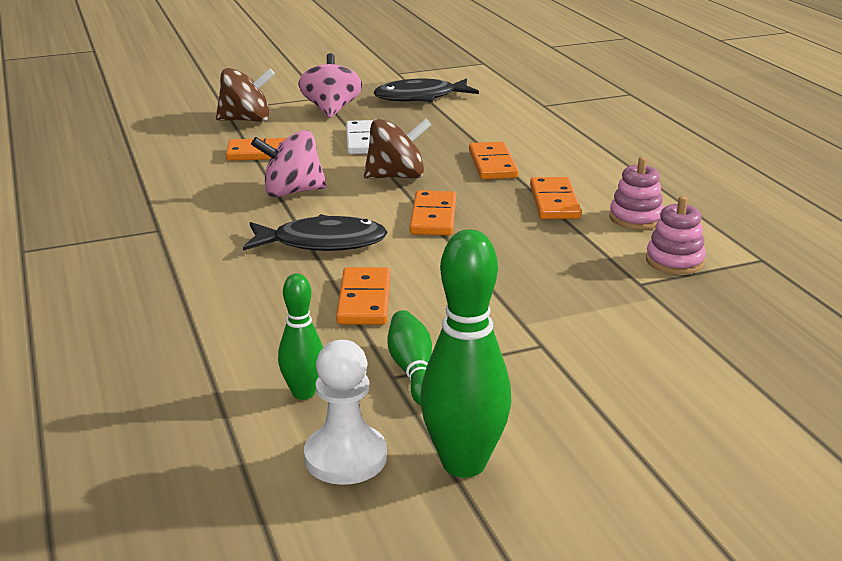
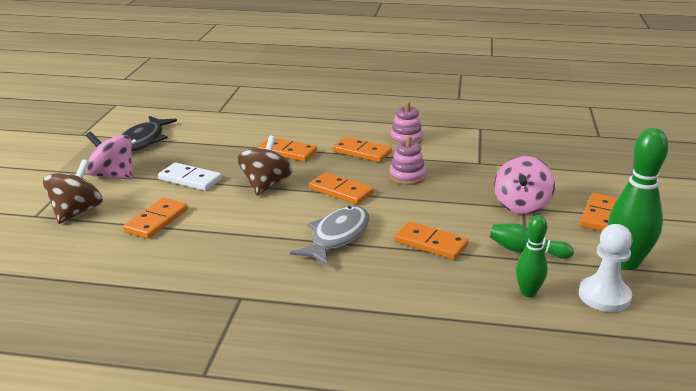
camera: 60 degrees left, 0 degrees up
black fish [243,214,388,251] -> grey fish [290,206,370,266]
pink spinning top [251,130,327,197] -> pink spinning top moved to [494,156,555,214]
pink stacking toy [646,196,706,275] -> pink stacking toy moved to [389,135,426,185]
none -> orange domino [580,193,618,231]

